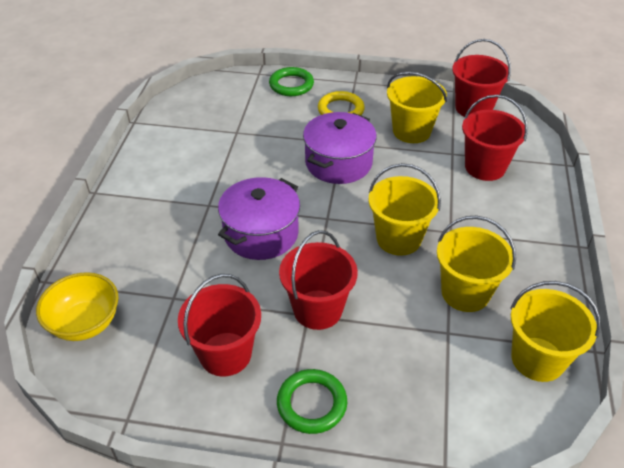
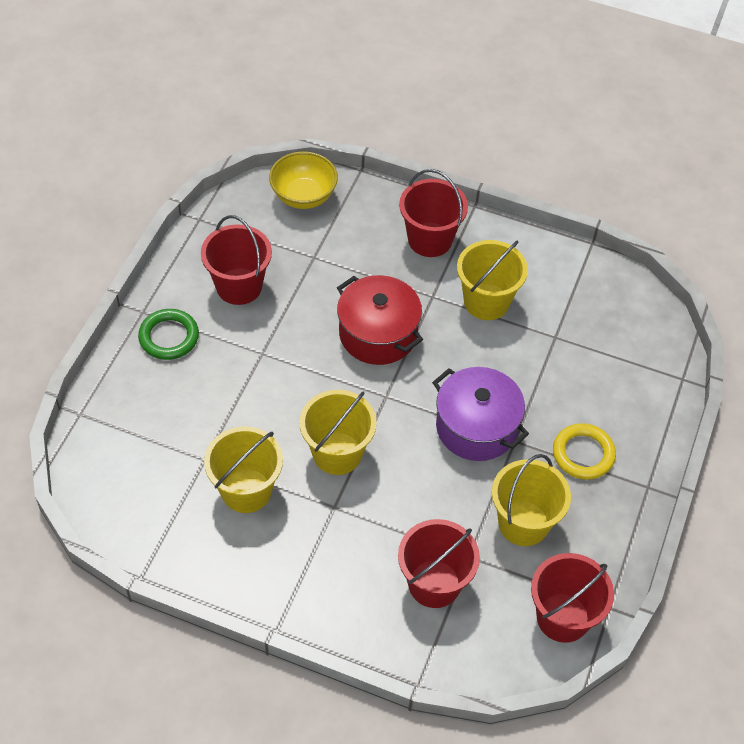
camera: 100 degrees right, 10 degrees up
purple pot [218,177,300,260] -> red pot [337,275,423,365]
green ring [269,67,314,96] -> none
red bucket [279,230,358,330] -> red bucket moved to [399,169,468,257]
yellow bucket [510,281,600,382] -> yellow bucket moved to [457,240,528,320]

